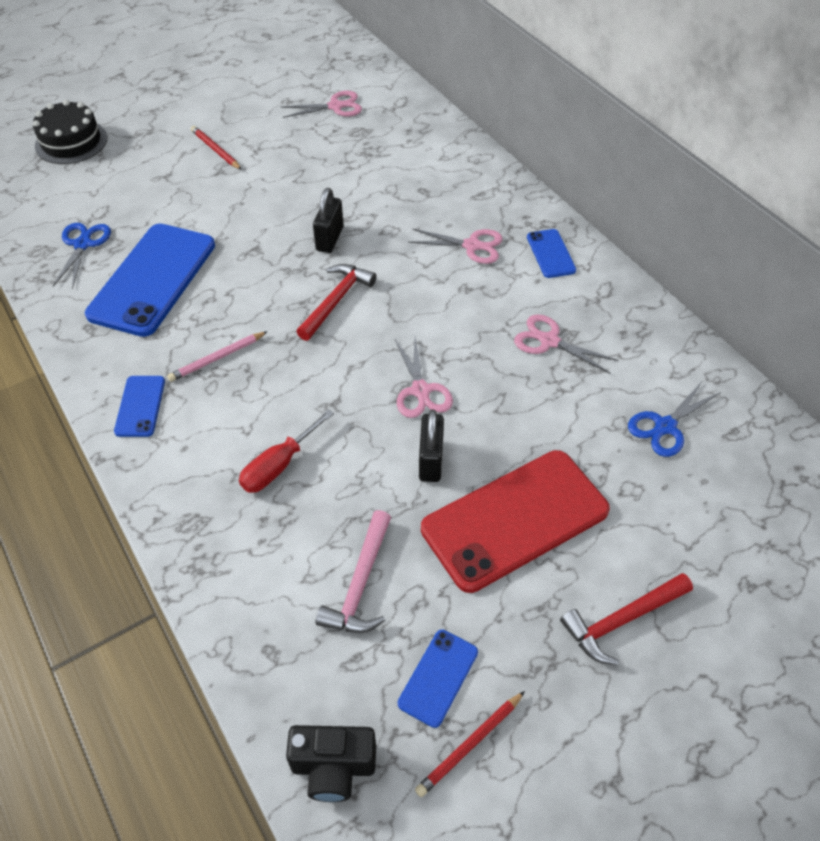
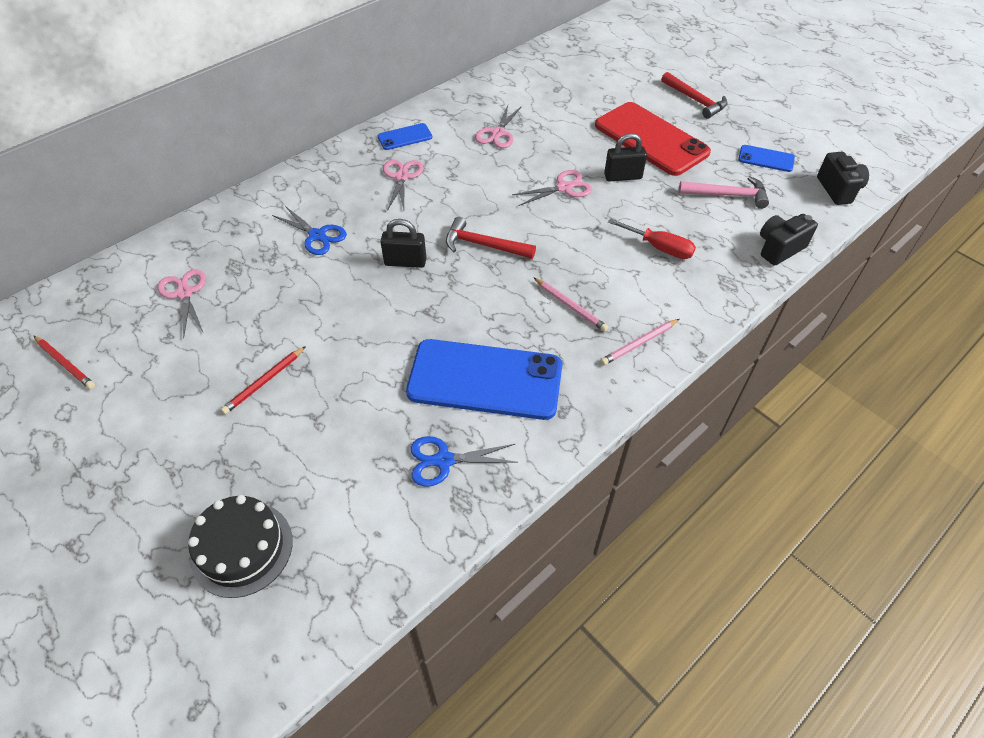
camera: 100 degrees left, 0 degrees up
blue phone [114,376,165,437] -> pink pencil [600,319,679,365]
red pencil [415,691,525,797] -> red pencil moved to [34,336,95,389]
blue scissors [628,382,721,457] -> blue scissors moved to [272,206,347,255]
none -> black camera [760,214,818,266]

